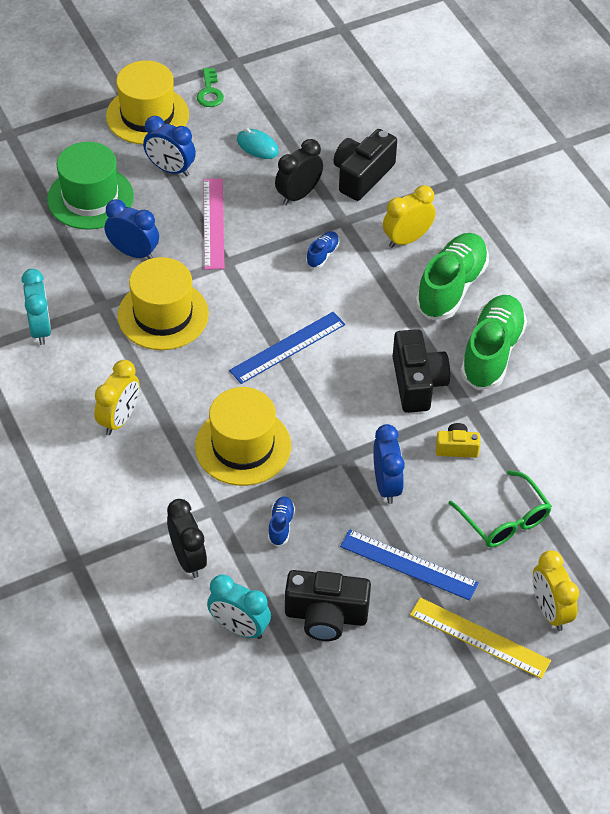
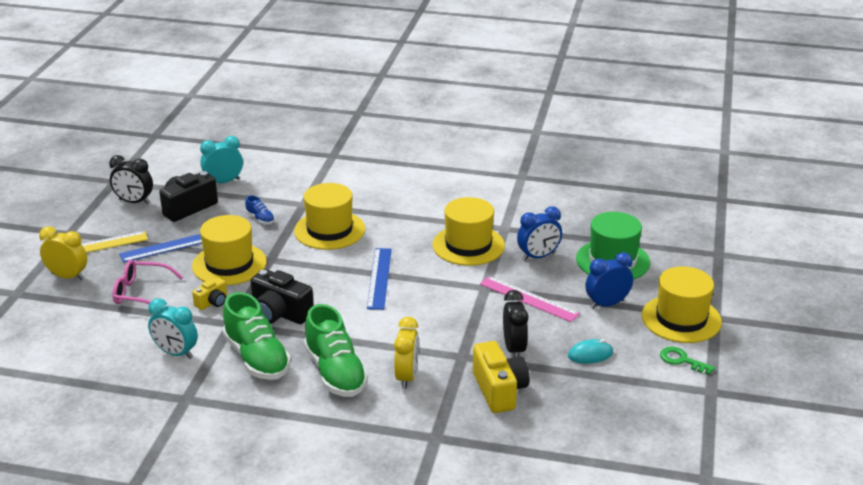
camera: 130 degrees right, 20 degrees down
turquoise clock [21,269,51,345] -> turquoise clock moved to [148,298,198,359]
yellow clock [94,360,140,435] -> none
black clock [167,499,207,578] -> black clock moved to [109,155,153,205]
blue shoe [306,231,339,268] -> none
black camera [333,129,397,201] -> yellow camera [473,341,529,413]
blue clock [373,424,405,504] -> yellow hat [192,215,267,285]
green glasses [449,470,552,547] -> pink glasses [113,260,184,304]

